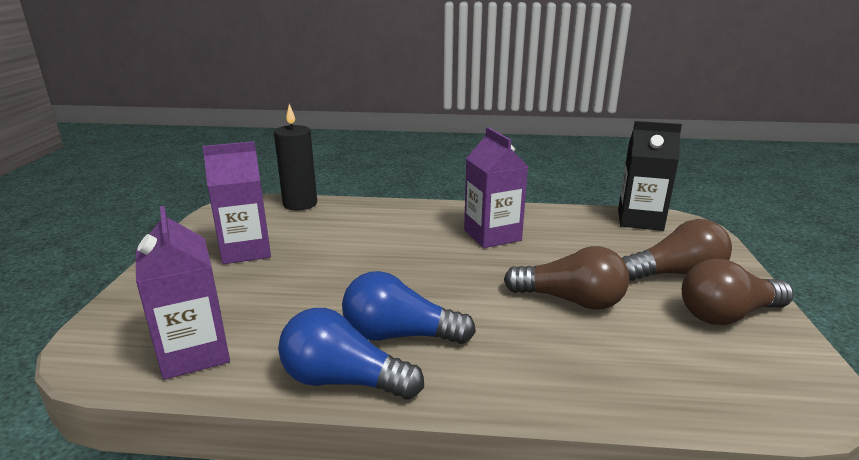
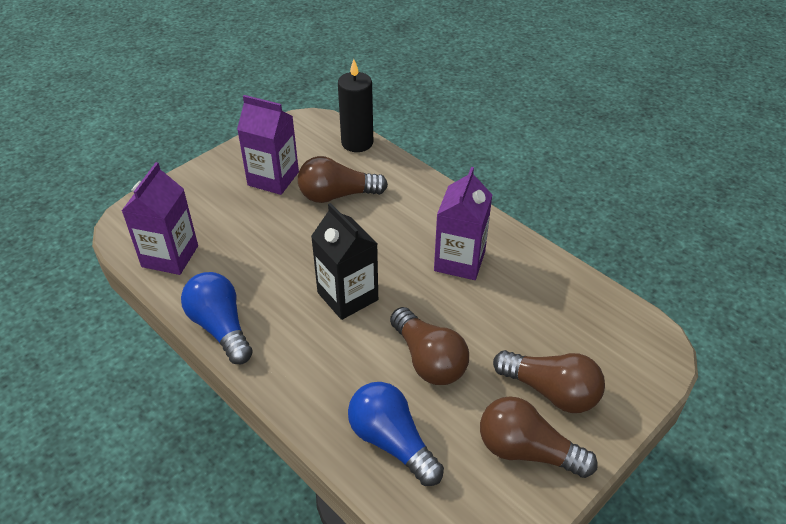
camera: 40 degrees right, 20 degrees up
blue light bulb [342,271,476,344] -> blue light bulb moved to [348,382,444,486]
black carton [618,121,682,231] -> black carton moved to [311,203,378,320]
none -> brown light bulb [298,156,388,203]

